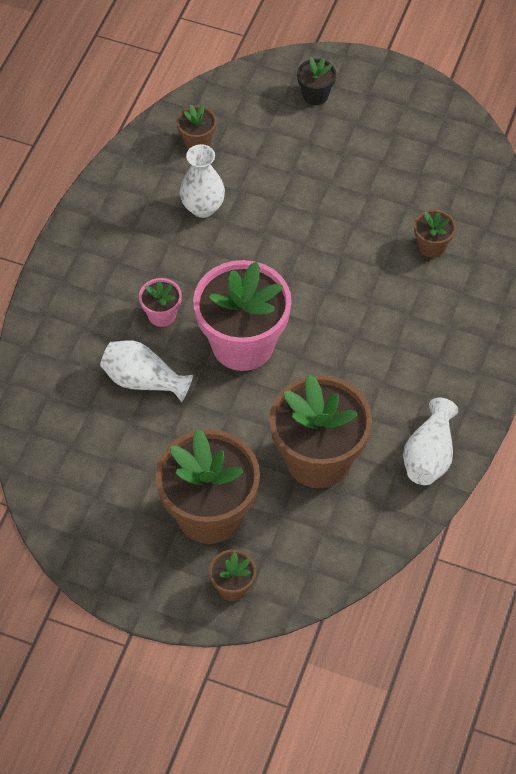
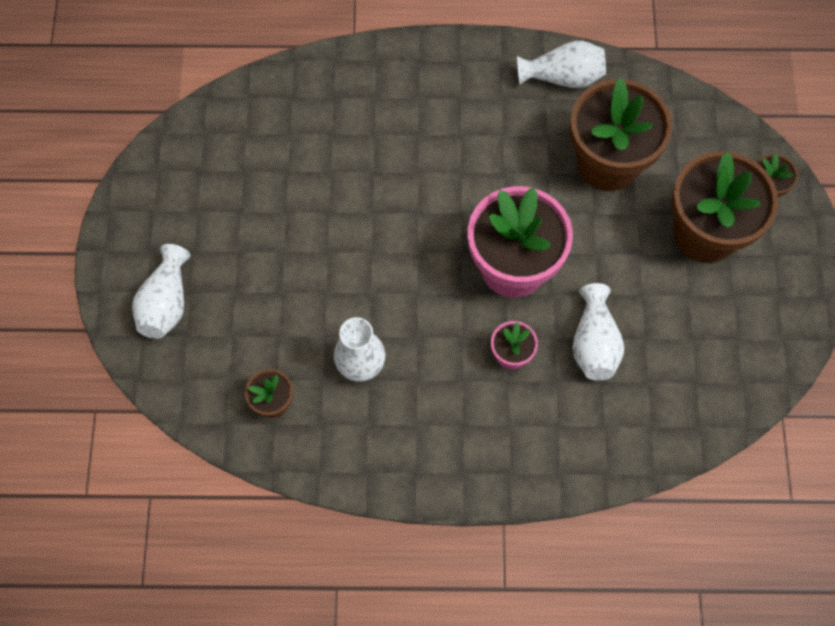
camera: 110 degrees left, 10 degrees up
black flower pot [297,58,336,105] -> white vase [132,244,190,339]
brown flower pot [414,210,456,258] -> none

